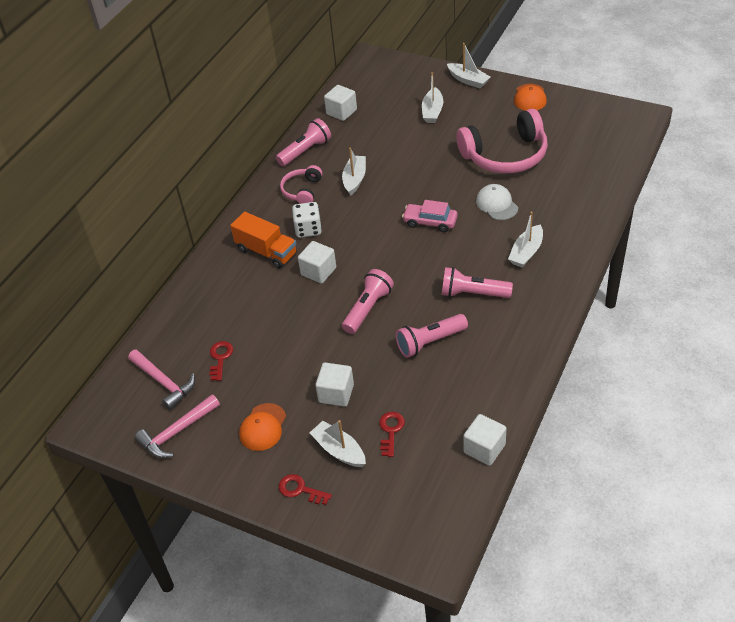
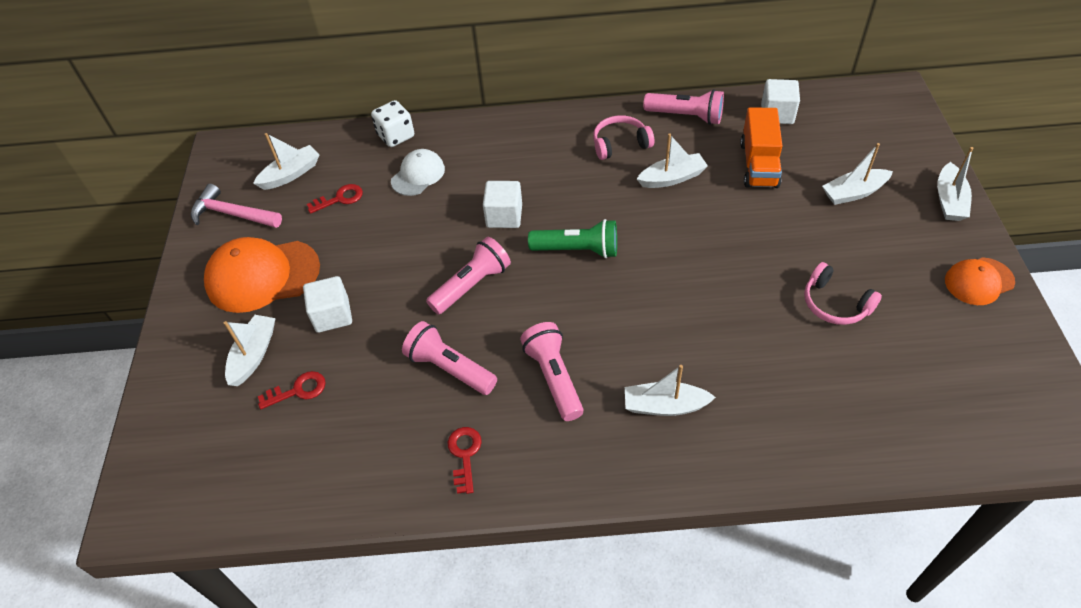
camera: 60 degrees right, 5 degrees up
pink hammer [128,349,195,410] -> white boat [253,133,320,190]
orange truck [230,212,297,269] -> orange truck moved to [740,107,782,188]
orange cap [239,403,286,451] -> orange cap [204,237,320,313], size x1.73
red key [279,474,332,505] -> red key moved to [447,427,482,494]
white dice [292,202,322,238] -> white dice moved to [371,100,414,147]
pink flashlight [342,269,394,334] -> pink flashlight turned 45 degrees counterclockwise [426,237,511,315]
pink car [402,200,458,232] -> none
pink headphones [456,109,548,173] -> pink headphones [804,262,882,325], size x0.52
white cube [463,414,506,466] -> none
white cap [476,184,518,220] -> white cap moved to [391,149,445,196]
none -> green flashlight [528,219,617,258]

